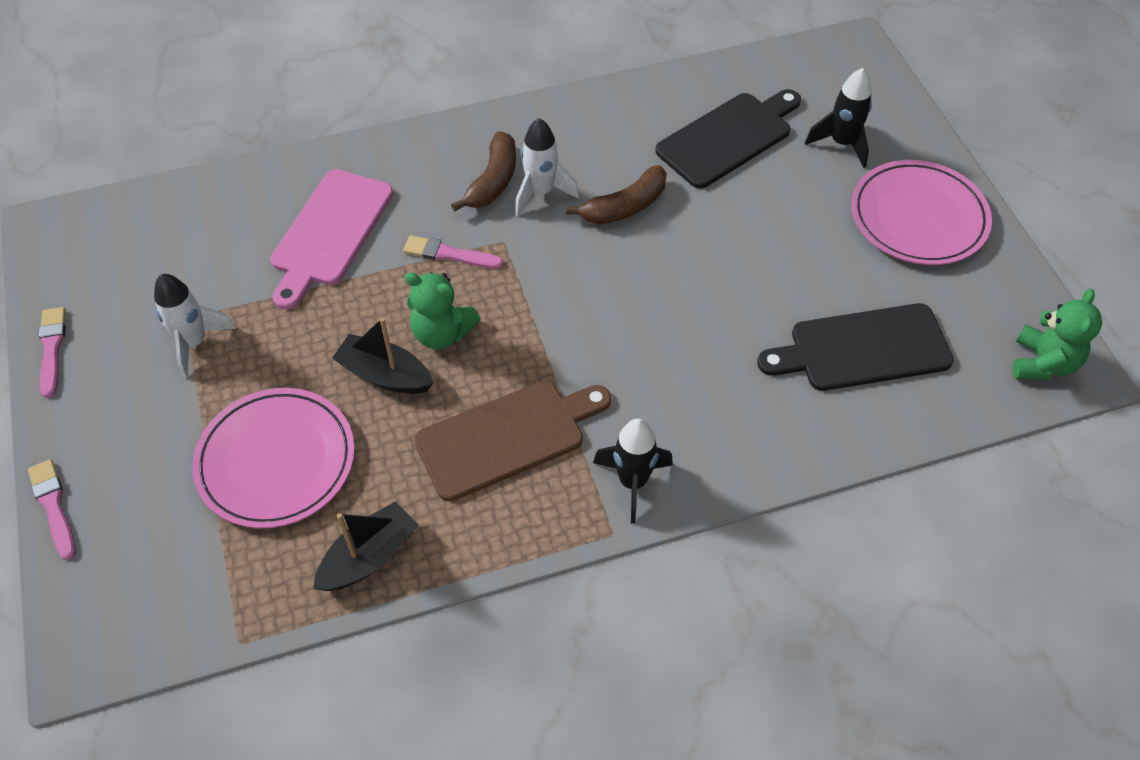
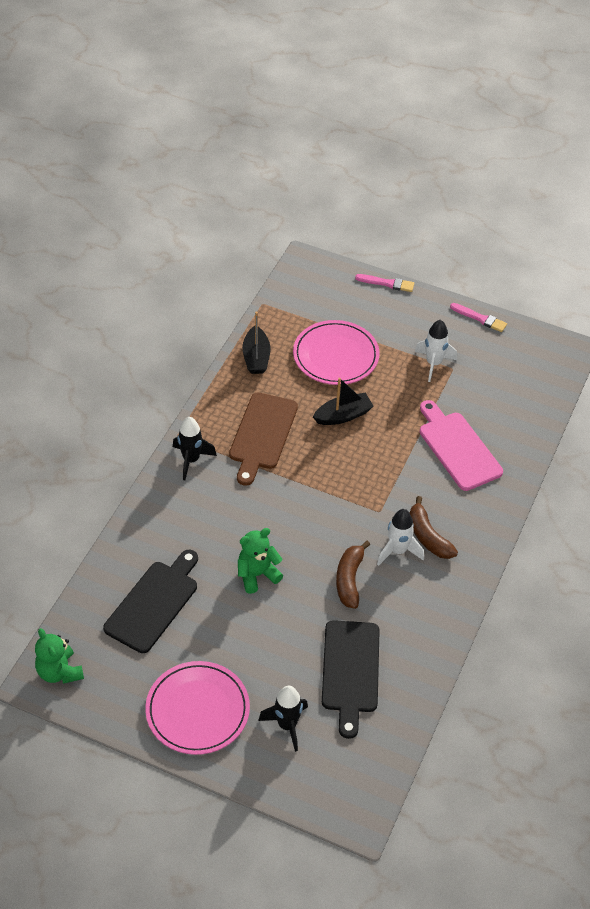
camera: 130 degrees right, 5 degrees down
pink brush [403,235,504,269] -> none
green teddy bear [405,272,481,349] -> green teddy bear moved to [238,528,283,594]

